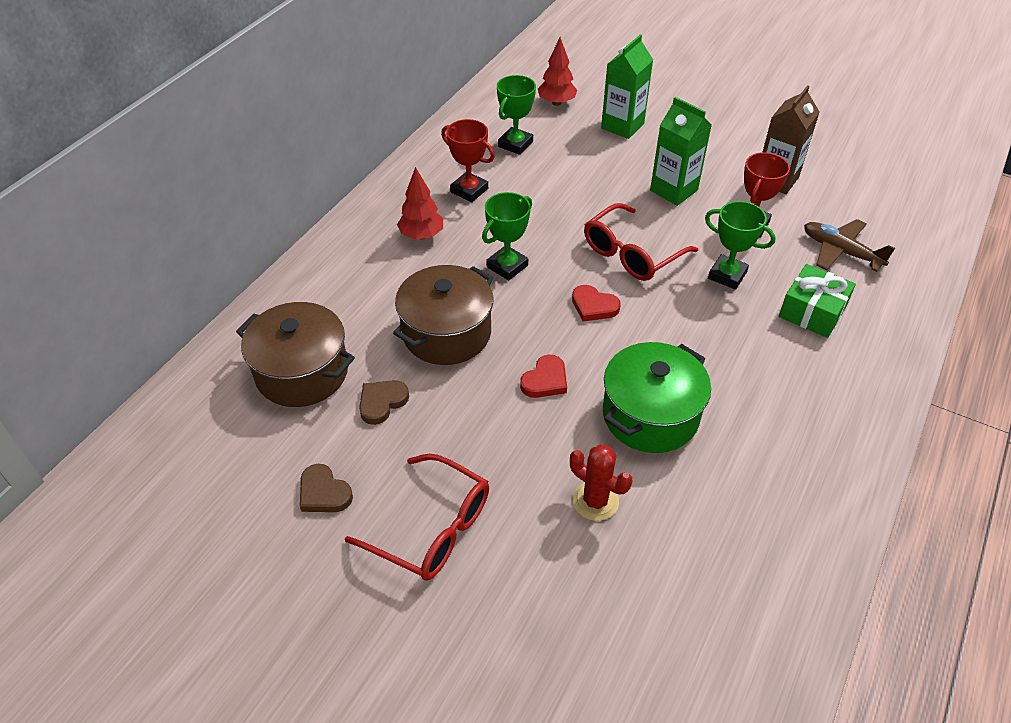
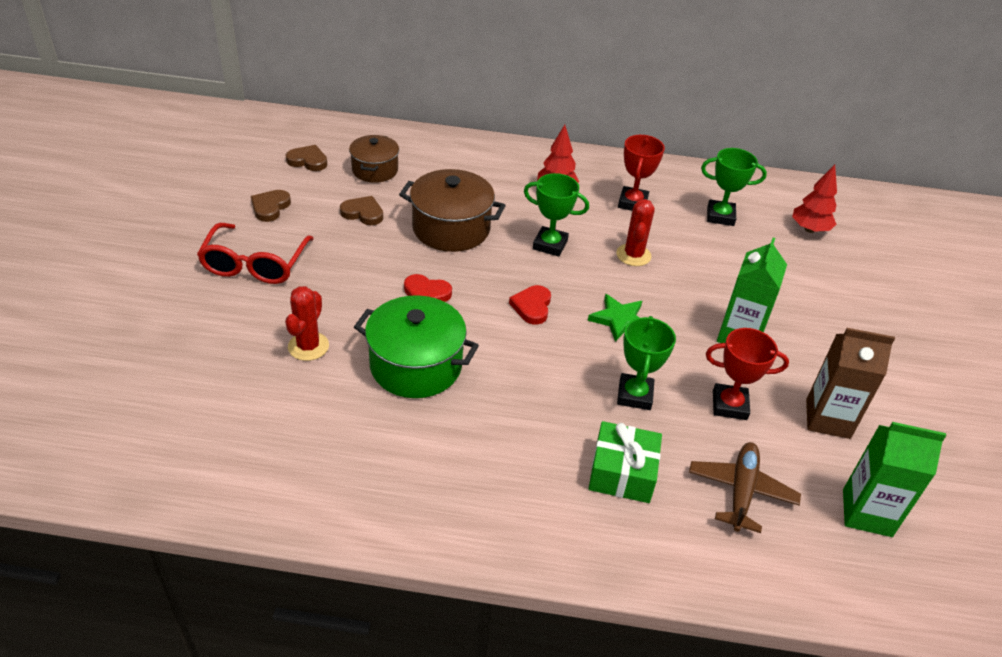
camera: 65 degrees right, 5 degrees down
brown pot [236,302,355,407] -> brown pot [349,135,399,183], size x0.64
red glasses [584,203,698,281] -> green star [588,294,642,342]
green carton [601,34,653,139] -> green carton moved to [843,422,946,537]
none -> brown heart [286,145,327,171]
none -> red cactus [616,199,655,266]

